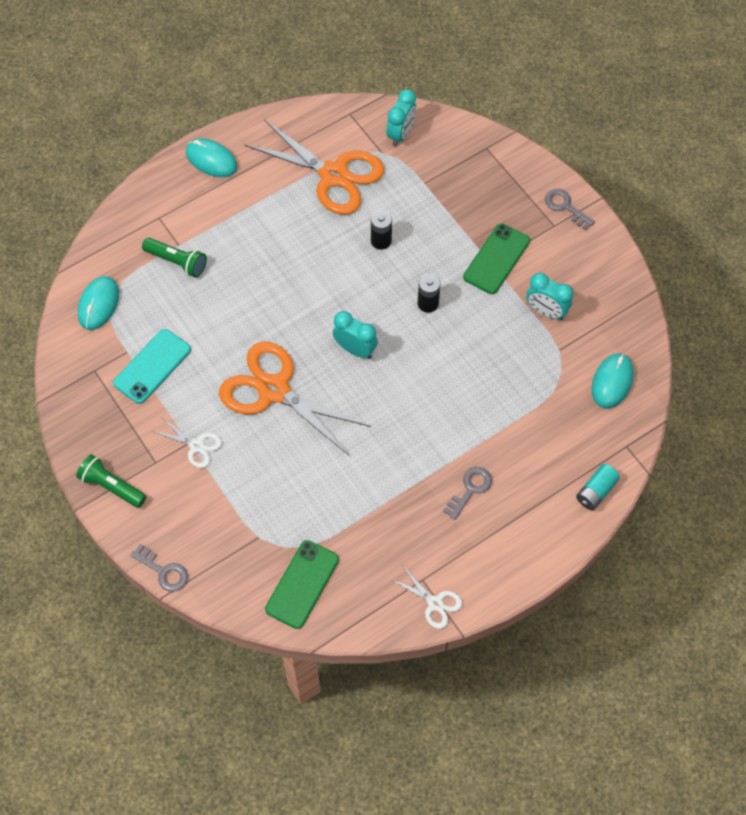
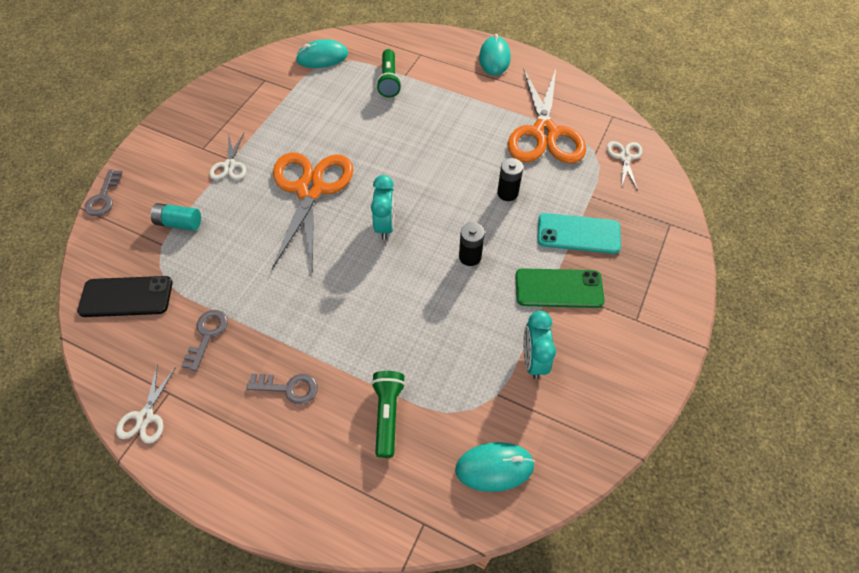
camera: 60 degrees right, 5 degrees down
green flashlight [76,454,146,508] -> green flashlight moved to [371,371,405,458]
turquoise phone [113,329,191,404] -> turquoise phone moved to [537,213,621,254]
green phone [265,540,339,629] -> black phone [77,276,173,317]
turquoise clock [386,89,416,146] -> white scissors [607,141,643,191]
grey key [545,189,595,230] -> grey key moved to [181,310,228,371]
turquoise battery [576,464,620,510] -> turquoise battery moved to [151,203,201,231]

